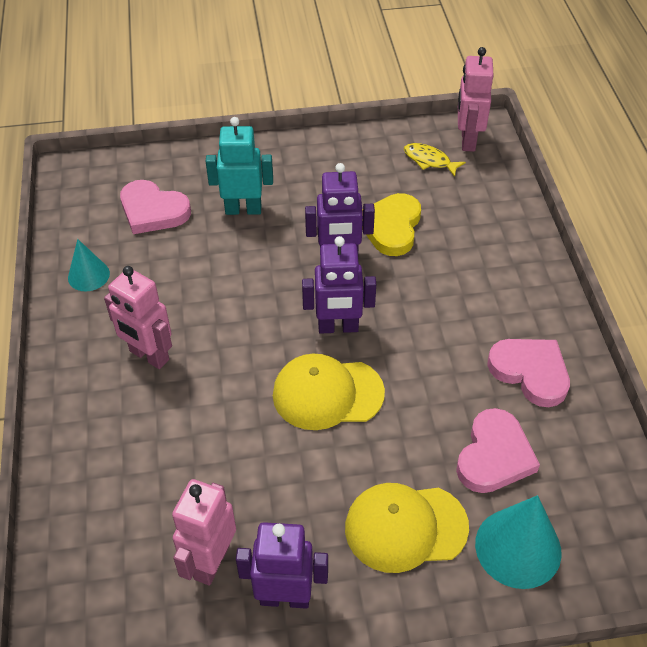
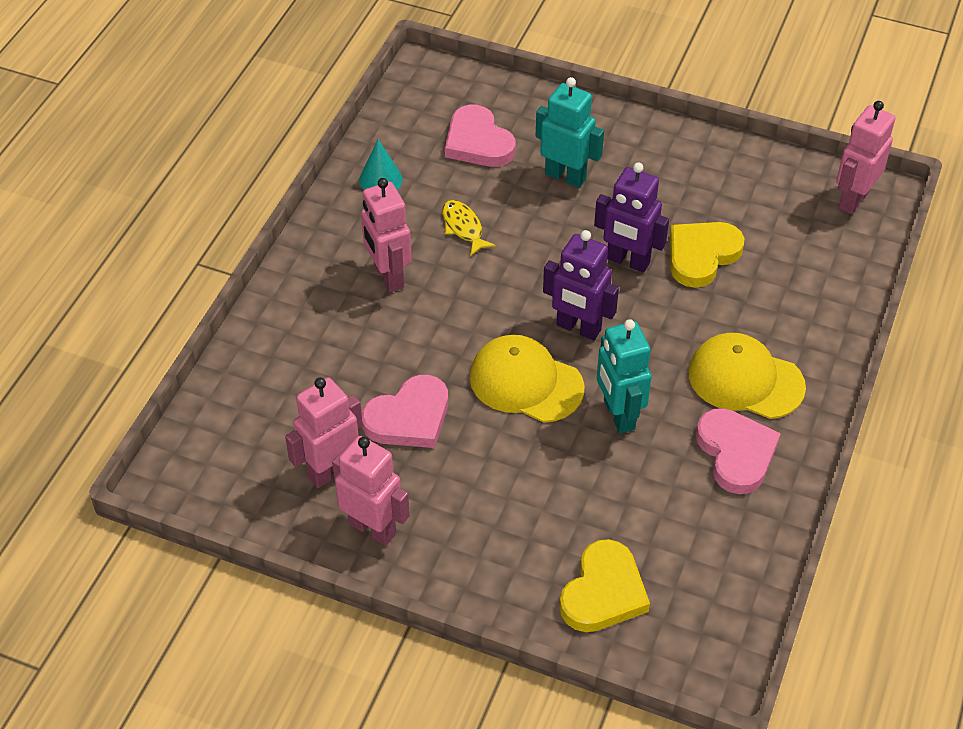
camera: 30 degrees right, 0 degrees up
purple robot [236,522,328,609] -> pink robot [332,436,410,546]
yellow cap [345,483,469,573] -> yellow cap moved to [688,333,806,419]
yellow fish [404,143,466,177] -> yellow fish moved to [442,200,496,256]
pink heart [456,408,540,493] -> pink heart moved to [361,375,448,448]
turquoise cone [475,495,562,589] -> yellow heart [559,539,650,632]
none -> turquoise robot [597,319,652,434]

